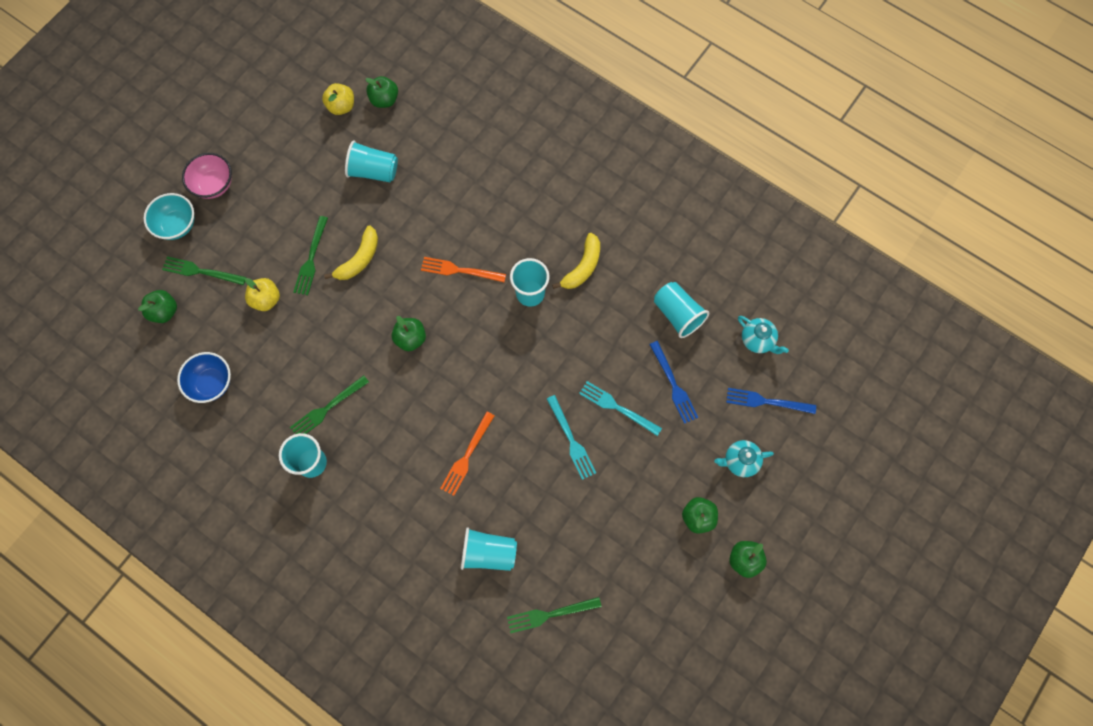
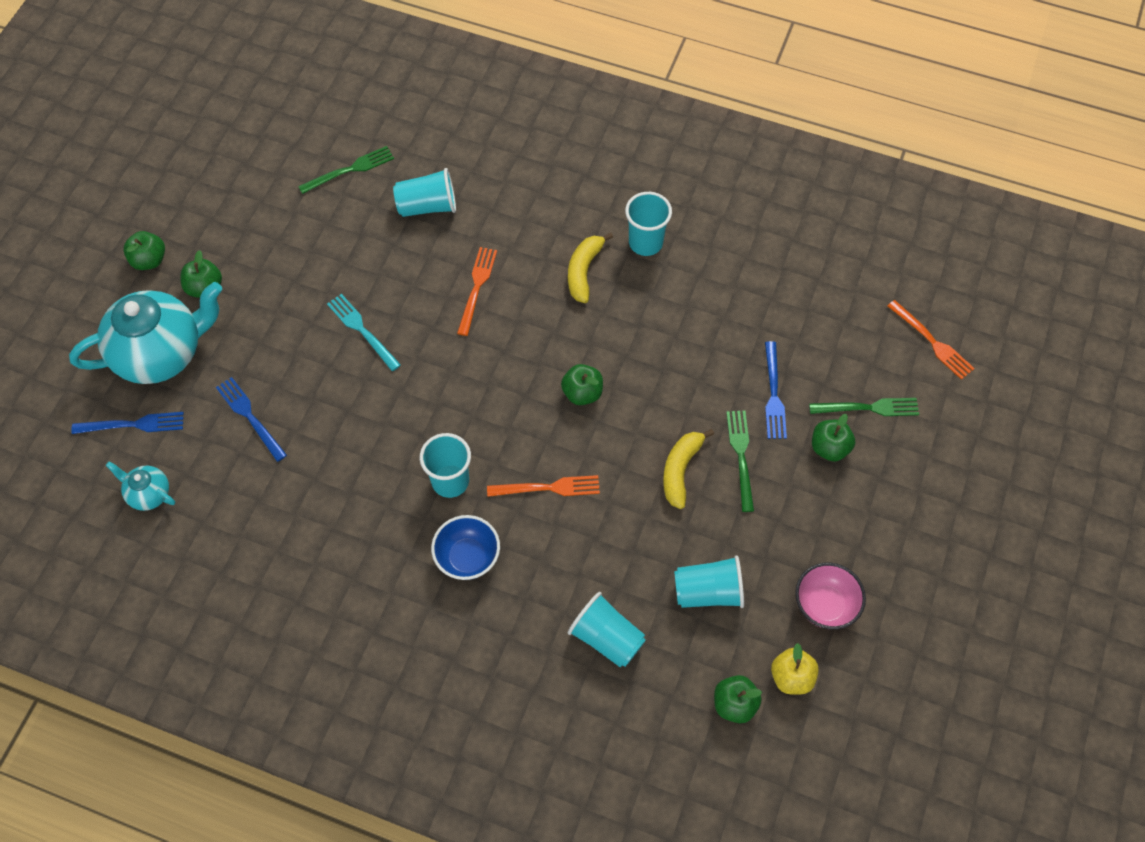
camera: 165 degrees right, 10 degrees down
green apple [138,290,177,323] -> green apple moved to [812,414,855,461]
turquoise bowl [143,193,194,240] -> none
blue bowl [177,352,231,403] -> blue bowl moved to [431,515,500,580]
pink bowl [182,153,232,199] -> pink bowl moved to [795,563,866,630]
yellow apple [245,278,280,311] -> blue fork [765,341,787,439]
green fork [290,375,369,434] -> none
yellow banana [552,233,600,289] -> yellow banana moved to [568,233,613,303]
turquoise fork [579,381,662,436] -> none
turquoise cup [654,282,709,338] -> turquoise cup moved to [568,592,646,668]
turquoise teapot [714,440,774,477] -> turquoise teapot [69,282,222,384], size x2.19
none -> orange fork [888,300,975,380]

